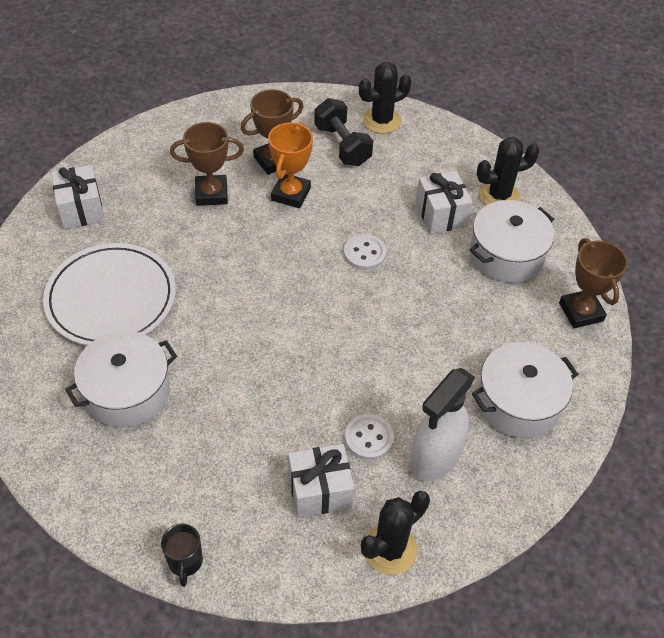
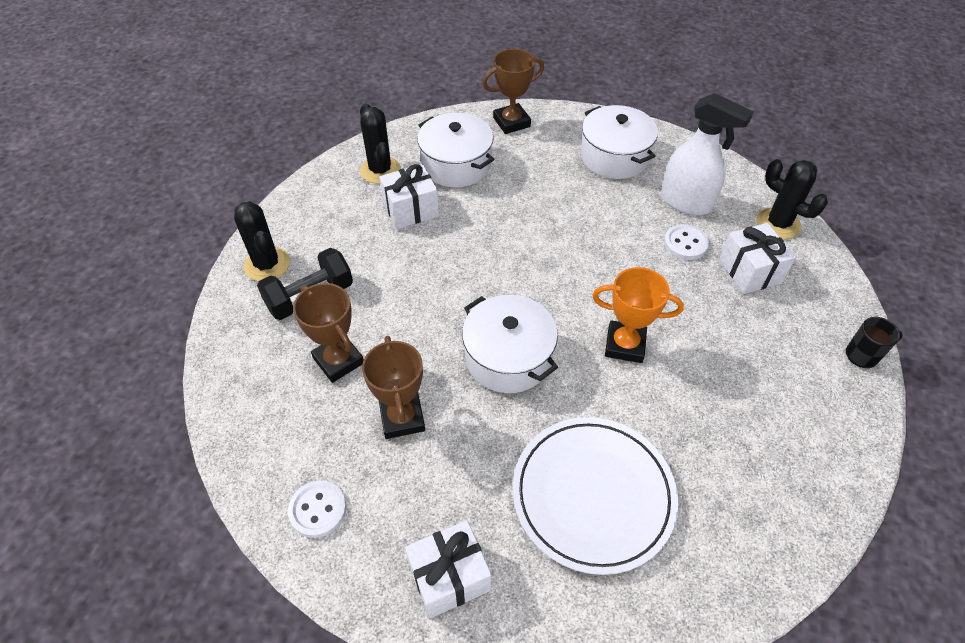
camera: 95 degrees left, 0 degrees up
white pot [65,331,177,427] -> white pot moved to [462,295,558,393]
orange trophy [268,122,313,208] -> orange trophy moved to [592,267,684,363]
white button [344,234,386,270] -> white button moved to [288,480,346,538]

